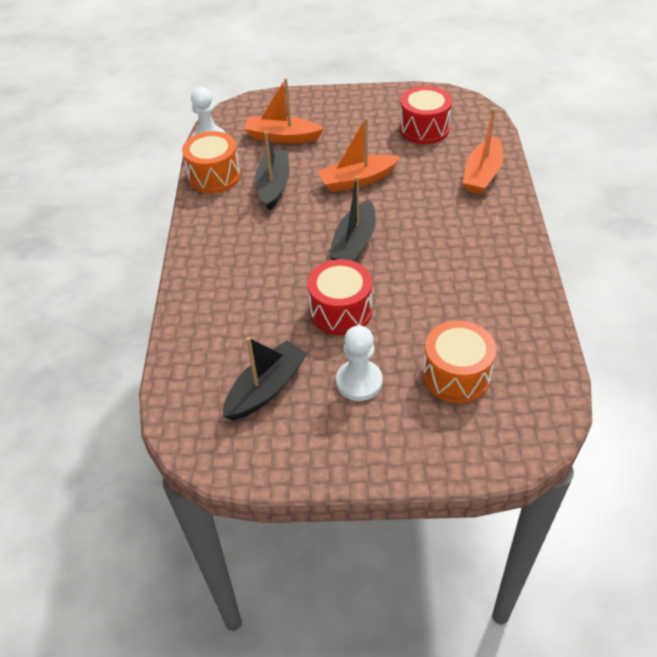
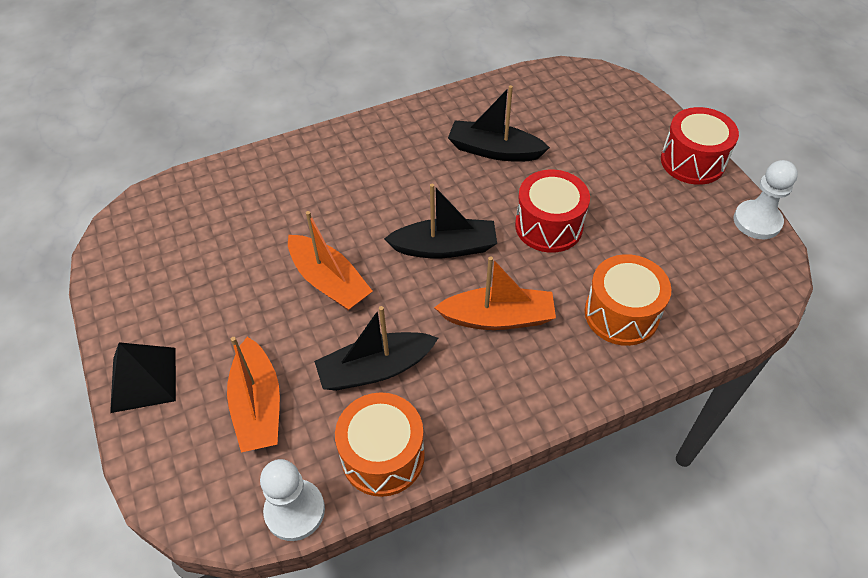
camera: 115 degrees left, 5 degrees up
black boat [223,337,308,420] -> black boat moved to [448,85,550,161]
white pawn [336,325,383,401] -> white pawn moved to [734,160,798,239]
red drum [400,86,452,144] -> red drum moved to [661,107,739,185]
orange drum [423,320,496,403] -> orange drum moved to [585,254,671,346]
orange boat [463,108,503,194] -> orange boat moved to [434,256,556,330]
none -> black pyramid [110,342,176,413]

